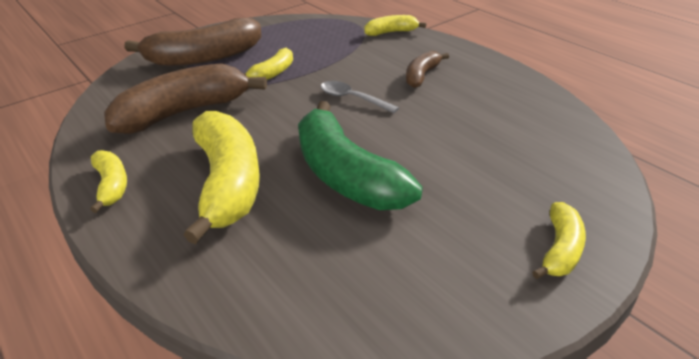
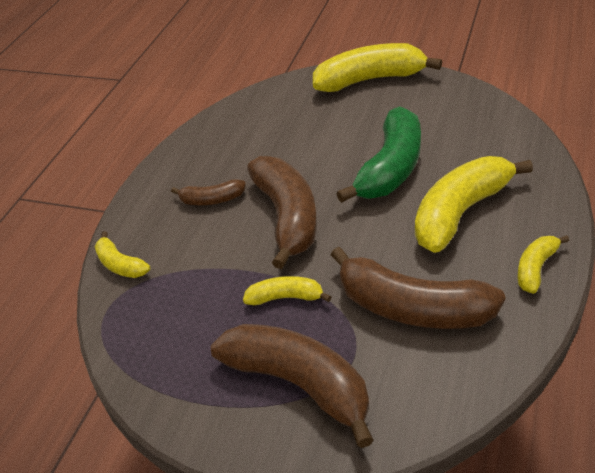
camera: 120 degrees left, 5 degrees up
grey spoon [321,81,399,113] -> brown banana [247,156,317,269]
yellow banana [532,202,586,279] -> yellow banana [313,43,442,92], size x2.01

